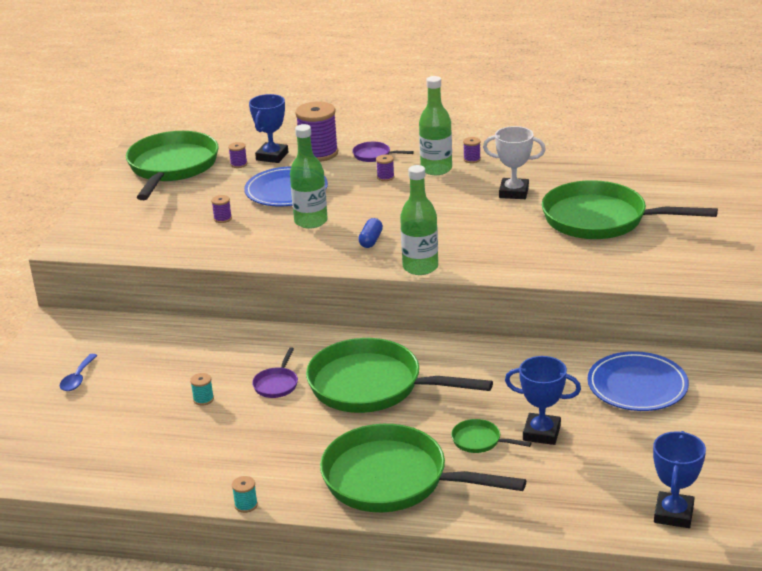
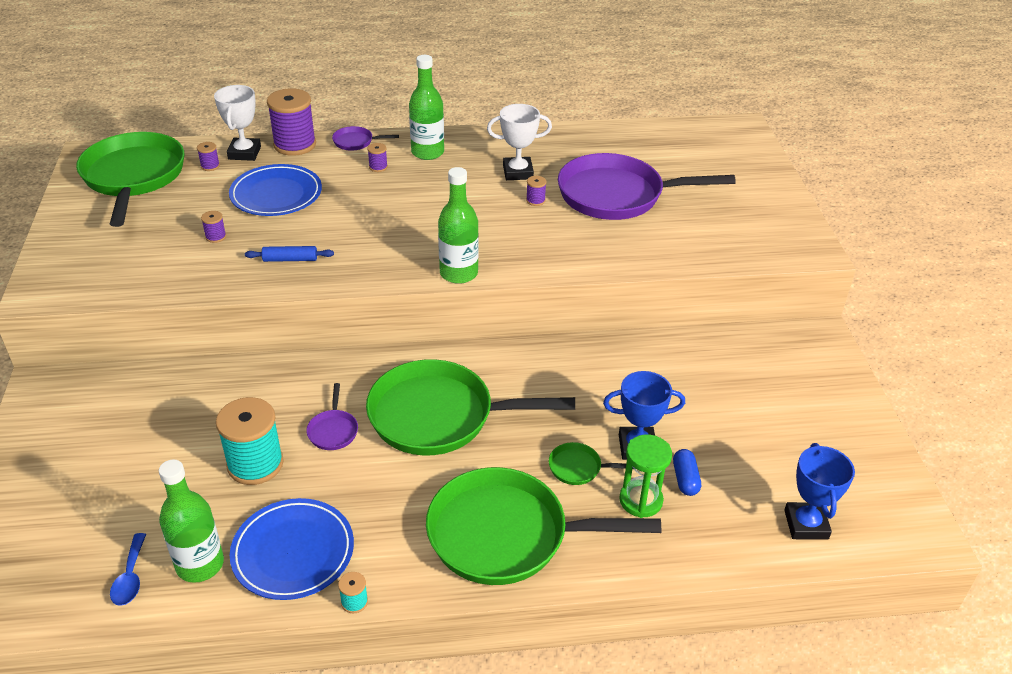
camera: 20 degrees left, 10 degrees up
blue spoon [60,354,98,391] -> blue spoon moved to [110,533,146,606]
turquoise spool [190,373,214,406] -> turquoise spool [216,397,284,485], size x2.33
blue trophy [249,94,288,163] -> white trophy [214,85,261,161]
green bottle [290,124,328,229] -> green bottle moved to [159,459,224,583]
blue capsule [358,218,383,248] -> blue capsule moved to [673,449,701,496]
purple spool [463,137,481,163] -> purple spool moved to [526,176,547,206]
green pan [542,180,718,239] -> purple pan [558,153,736,220]
blue plate [587,351,689,411] -> blue plate moved to [230,498,354,600]
none -> blue rolling pin [245,246,334,262]
none -> green hourglass [619,435,672,518]

